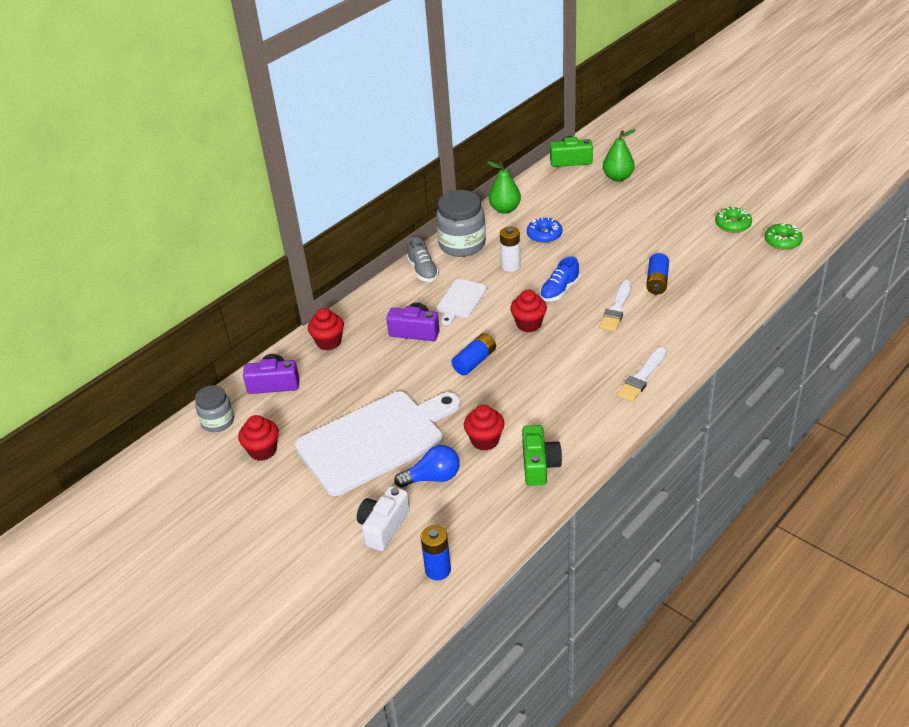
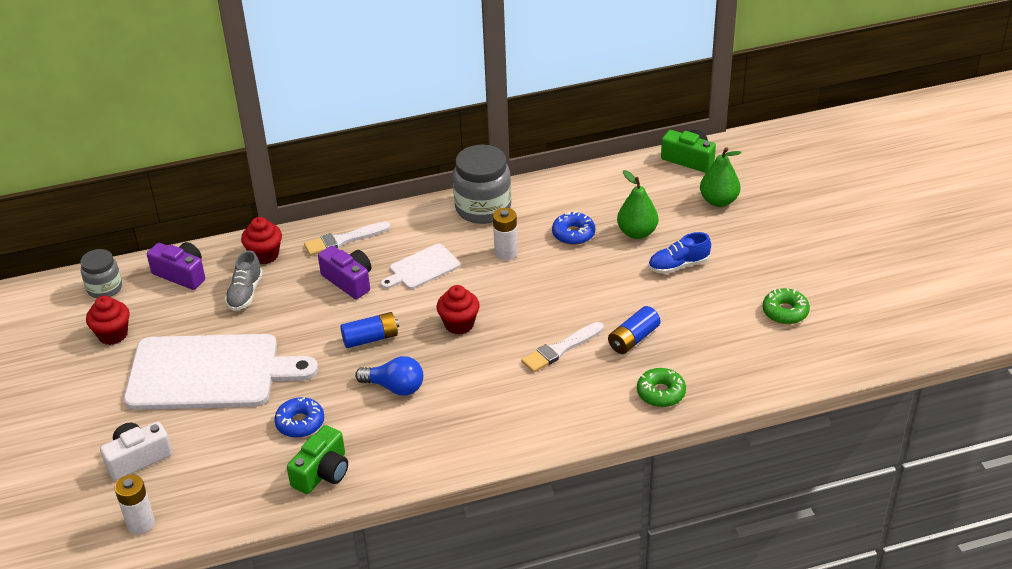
camera: 30 degrees right, 0 degrees up
blue light bulb [394,445,460,488] -> blue light bulb moved to [355,356,423,396]
grey shoe [407,237,439,282] -> grey shoe moved to [225,250,263,311]
blue battery [421,525,451,580] -> white battery [115,475,155,534]
red cupcake [464,404,505,451] -> blue donut [274,397,324,438]
green pear [487,161,521,214] -> green pear moved to [617,170,658,239]
blue shoe [540,257,580,301] -> blue shoe moved to [649,232,711,274]
white brush [617,347,666,402] -> white brush moved to [304,221,390,256]
green donut [764,223,803,250] -> green donut moved to [637,368,686,407]

